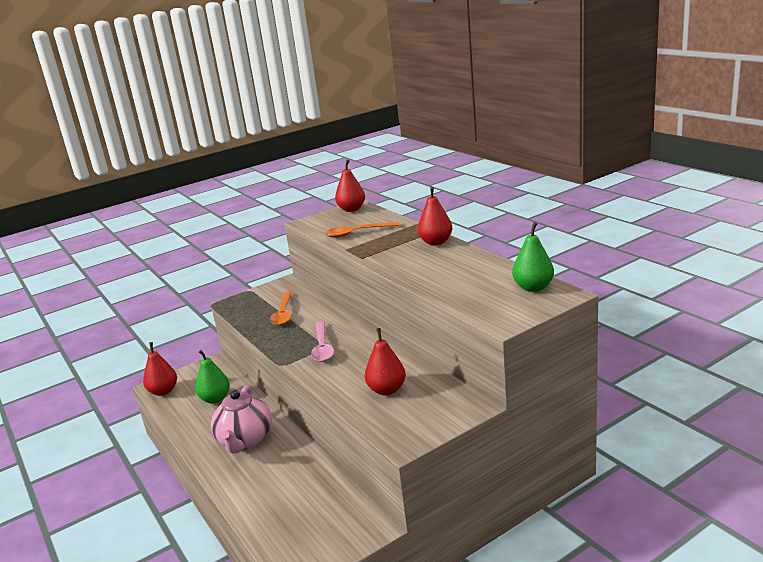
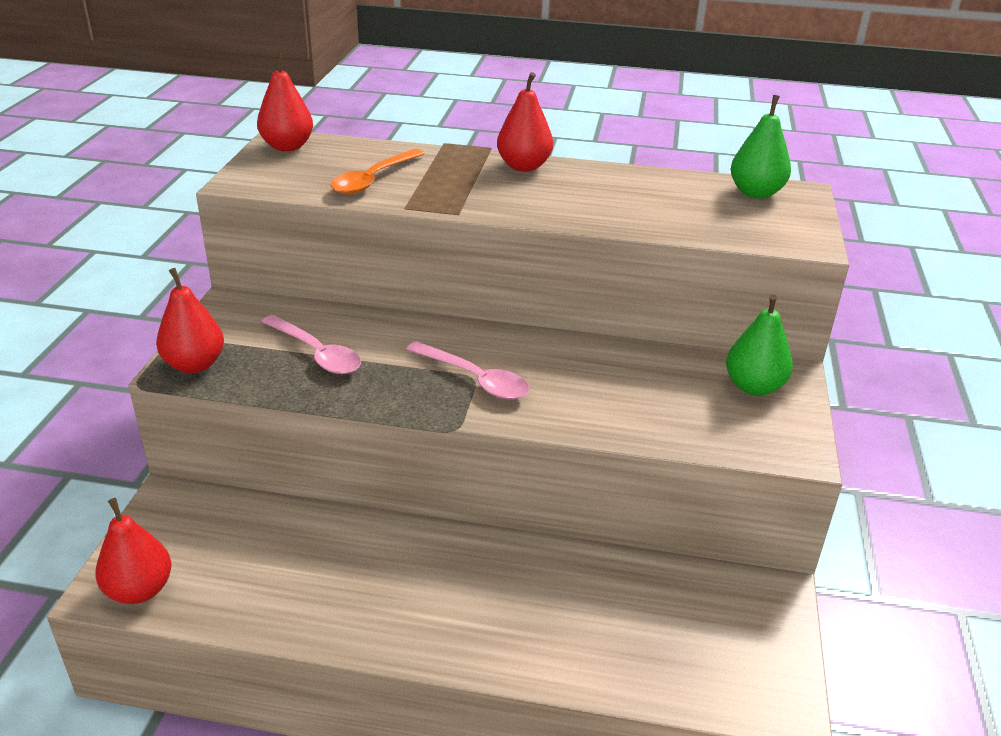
camera: 50 degrees left, 10 degrees up
green pear [195,350,230,404] -> green pear moved to [726,294,793,396]
pink teapot [211,386,272,454] -> none
orange spoon [270,291,292,326] -> pink spoon [261,314,361,374]
red pear [365,328,406,395] -> red pear moved to [156,268,224,373]

